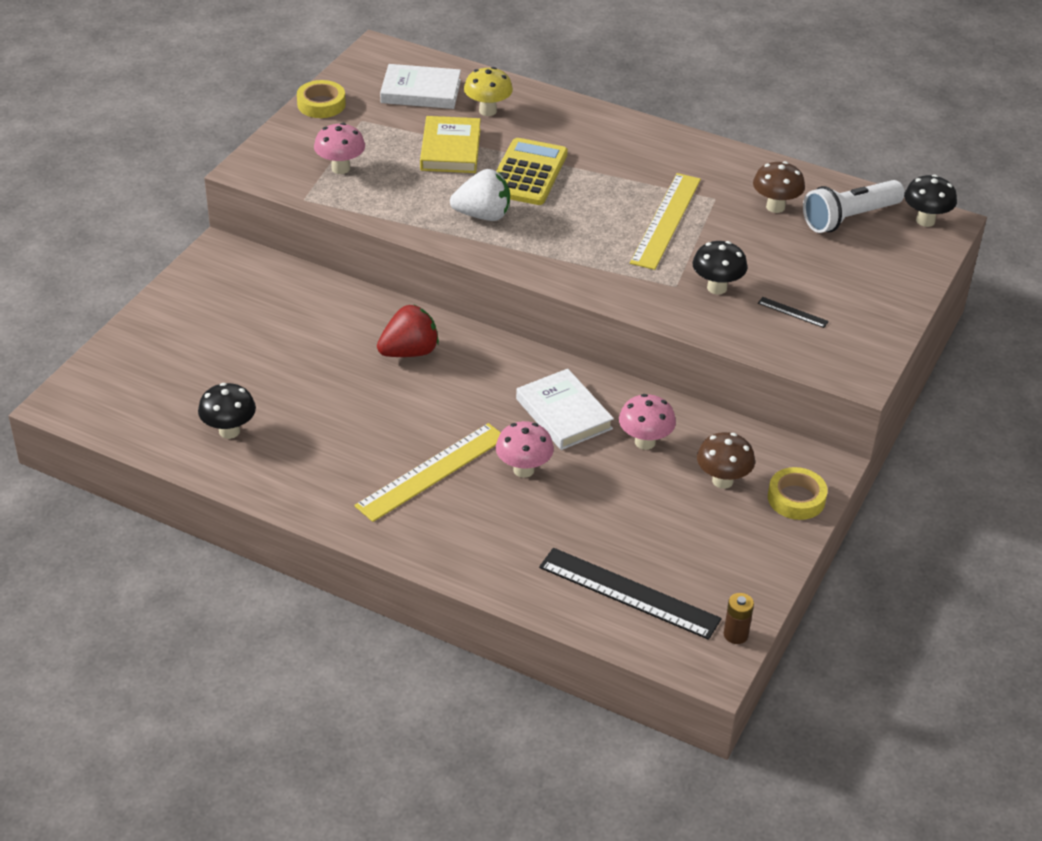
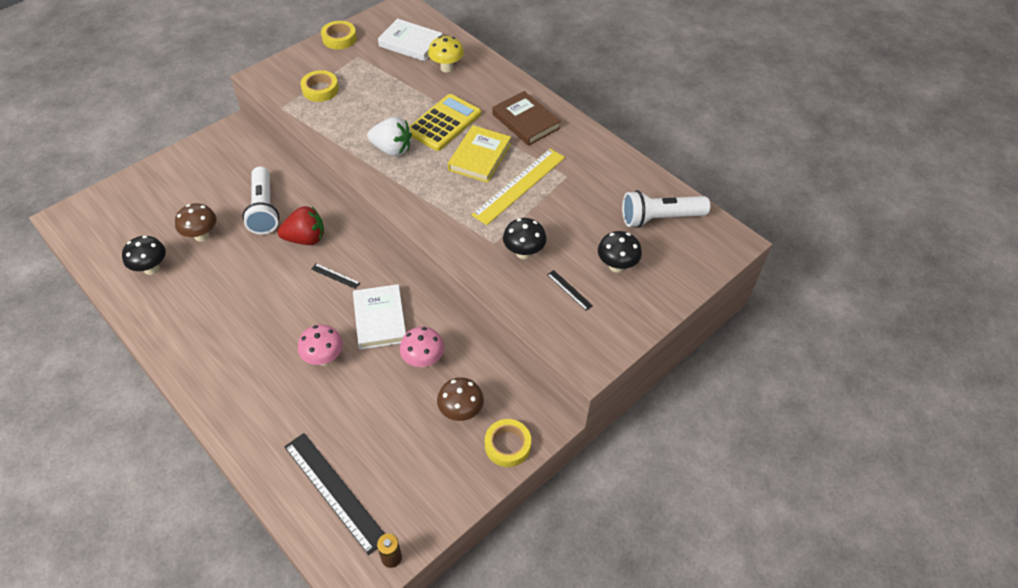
camera: 20 degrees right, 10 degrees up
pink mushroom [314,123,365,174] -> yellow tape [300,70,339,102]
yellow ruler [354,423,501,522] -> none
yellow book [420,116,481,173] -> yellow book moved to [448,125,511,183]
brown mushroom [753,161,805,213] -> brown mushroom moved to [175,203,216,242]
black mushroom [904,175,957,227] -> black mushroom moved to [598,231,642,273]
none -> white flashlight [242,167,279,234]
none -> black ruler [311,264,360,289]
none -> brown book [493,91,561,146]

